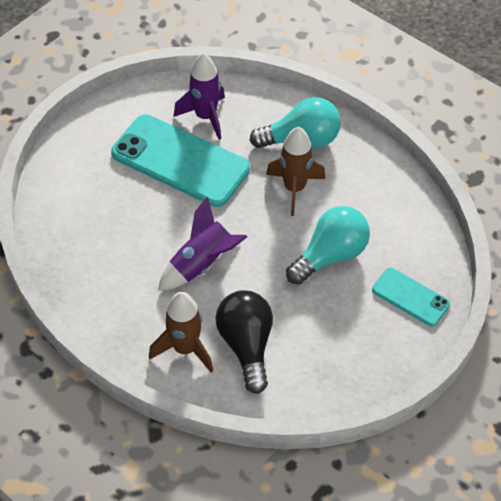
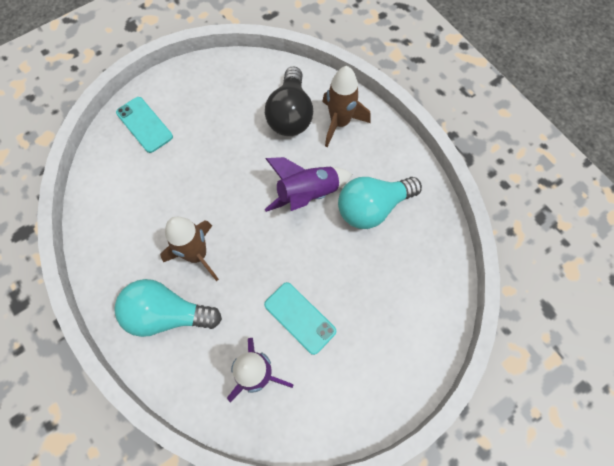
camera: 165 degrees left, 15 degrees up
turquoise phone [111,114,250,207] -> turquoise phone [264,282,336,355], size x0.51
turquoise light bulb [286,206,370,285] -> turquoise light bulb moved to [338,177,422,229]

